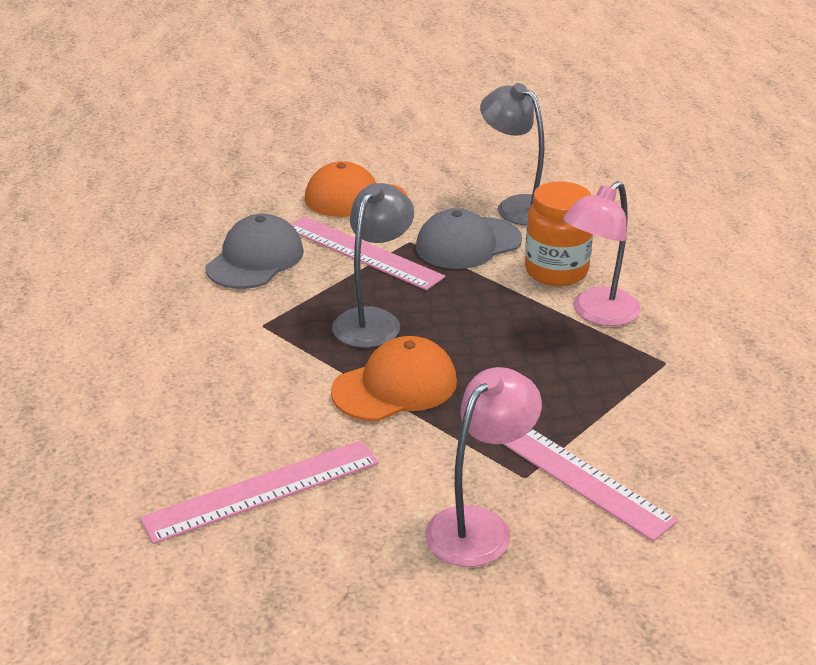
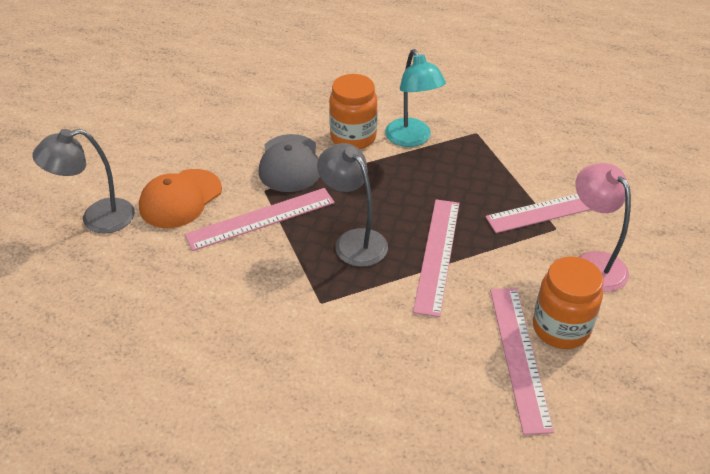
camera: 65 degrees left, 10 degrees up
grey cap [206,214,304,289] -> none
orange cap [331,336,457,421] -> pink ruler [413,199,460,317]
grey lamp [480,83,544,226] -> grey lamp moved to [32,129,135,233]
pink lamp [563,181,641,326] -> turquoise lamp [385,49,446,147]
none -> orange jar [533,256,603,349]

